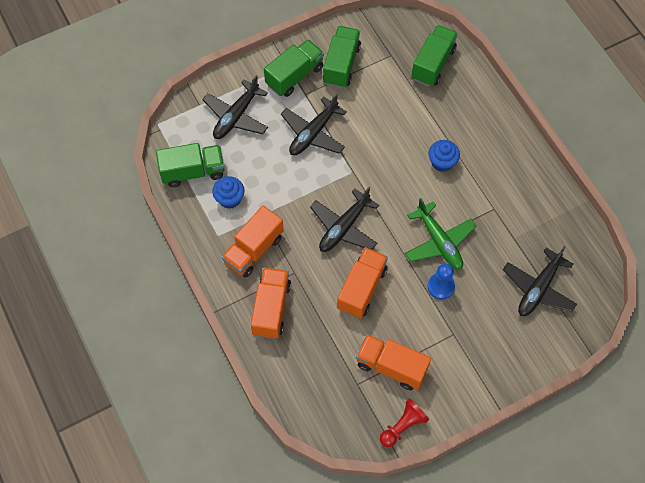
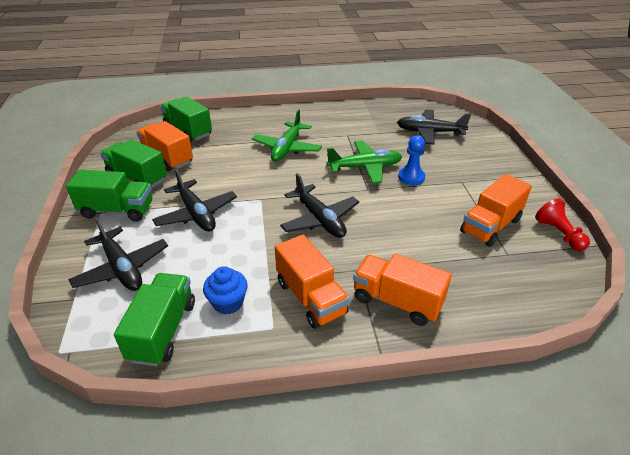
camera: 70 degrees left, 25 degrees down
green truck [264,39,324,97] -> green truck turned 120 degrees clockwise [66,170,152,222]
orange truck [337,247,388,318] -> orange truck moved to [136,121,193,172]
blue cupcake [428,140,460,172] -> green plane [252,109,322,161]
black plane [503,246,577,316] -> black plane turned 135 degrees clockwise [397,109,471,144]

